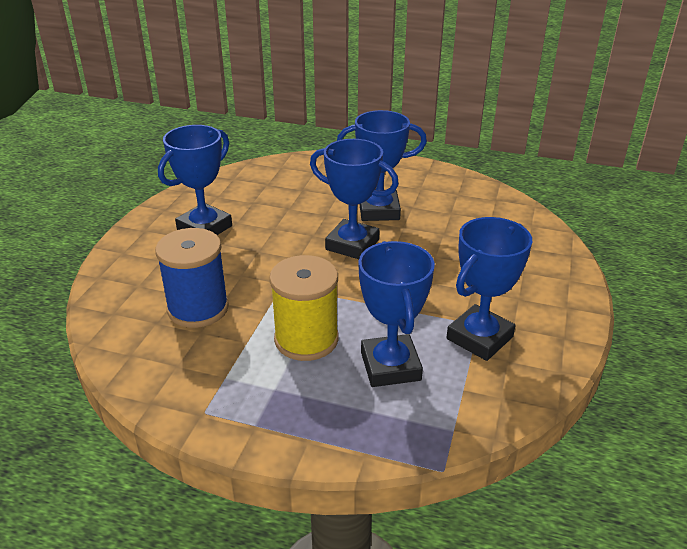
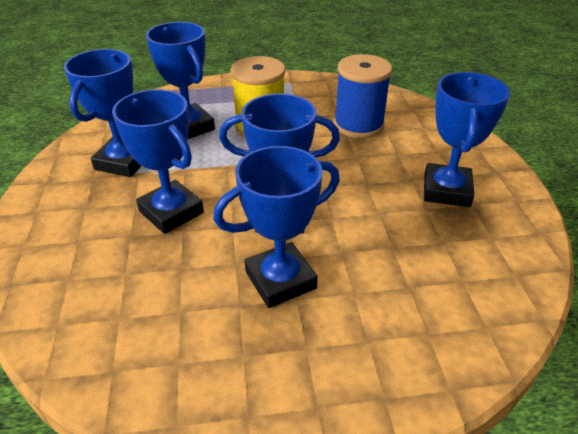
camera: 155 degrees right, 5 degrees up
none -> blue trophy [112,89,204,234]

